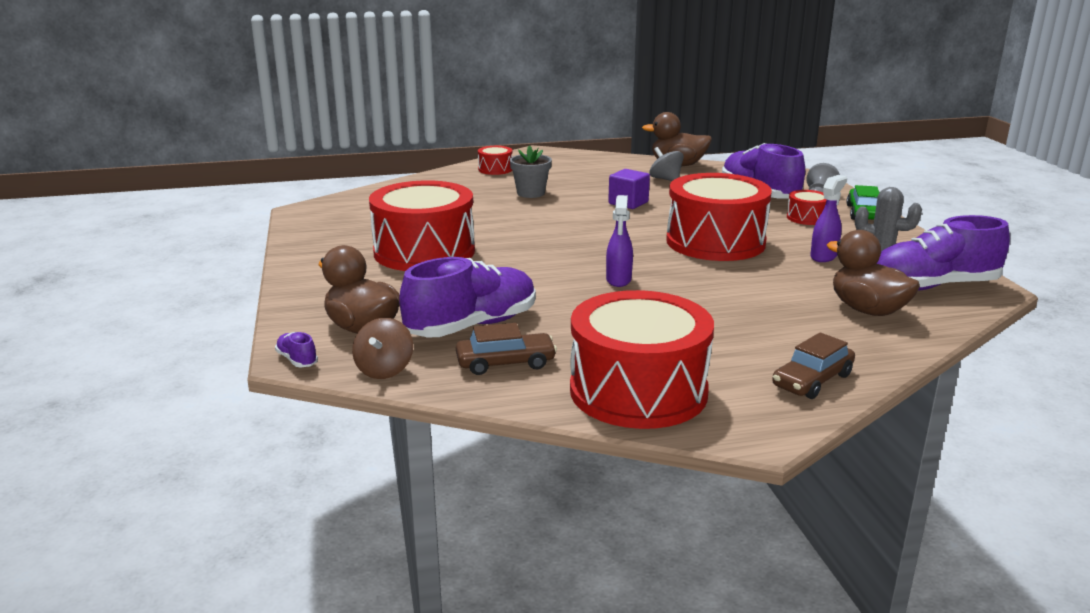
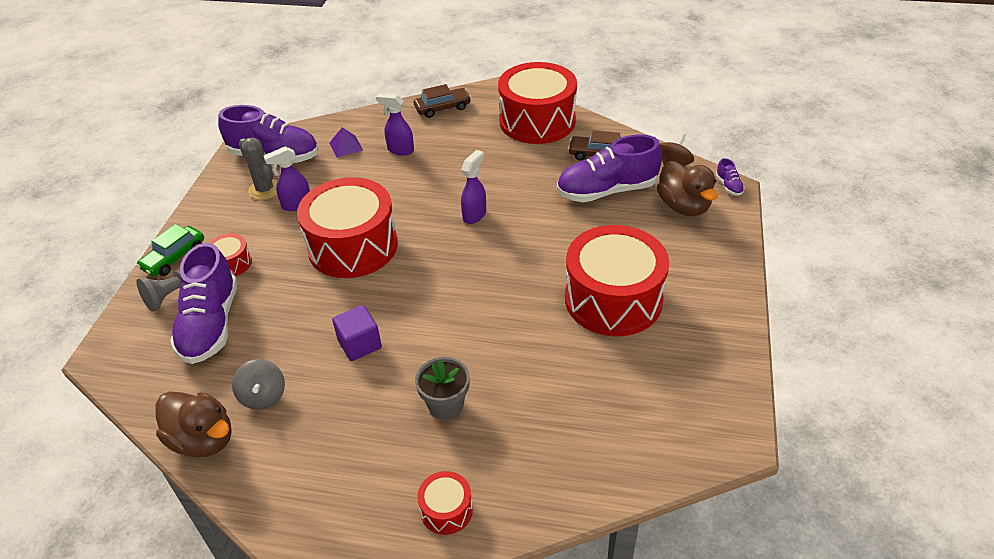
camera: 155 degrees left, 20 degrees up
brown duck [827,230,920,316] -> purple pyramid [330,127,363,158]
none -> purple spray bottle [376,93,414,156]

